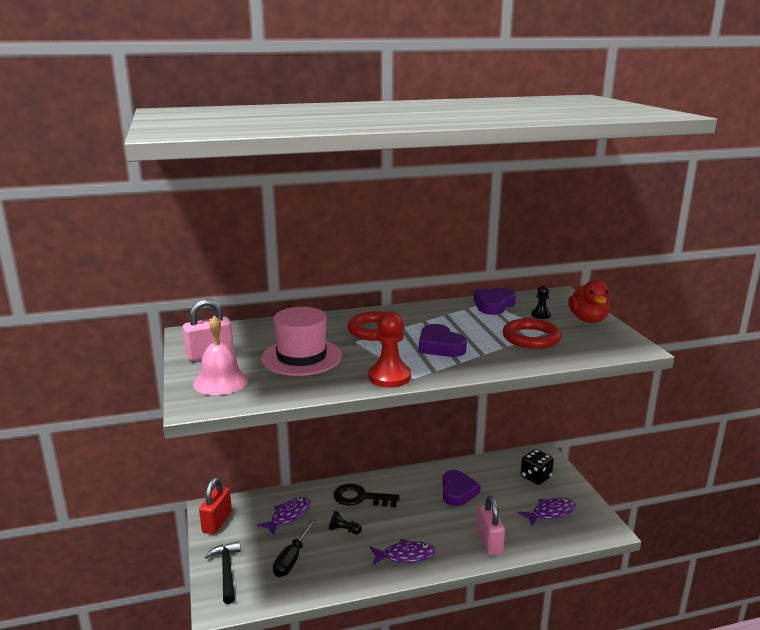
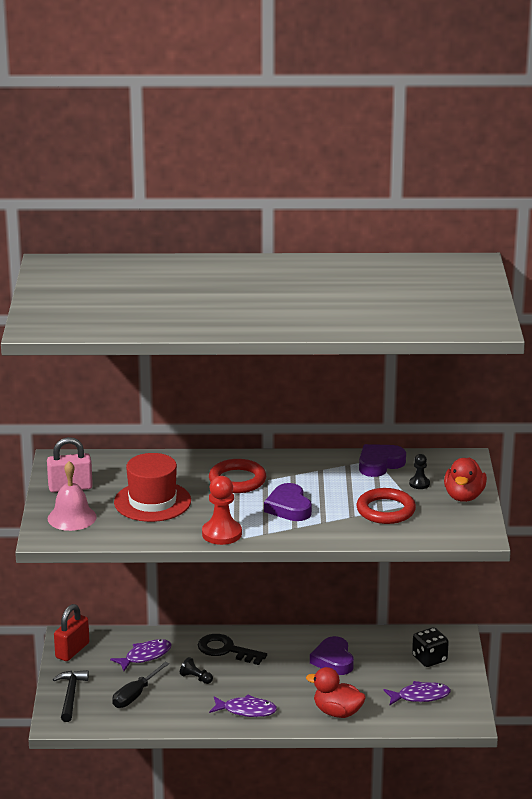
camera: 15 degrees right, 5 degrees up
pink hat [261,307,342,376] -> red hat [114,453,191,522]
purple heart [442,470,481,506] -> purple heart turned 150 degrees clockwise [310,636,354,675]
pink padlock [477,496,505,556] -> red duck [306,667,366,718]

